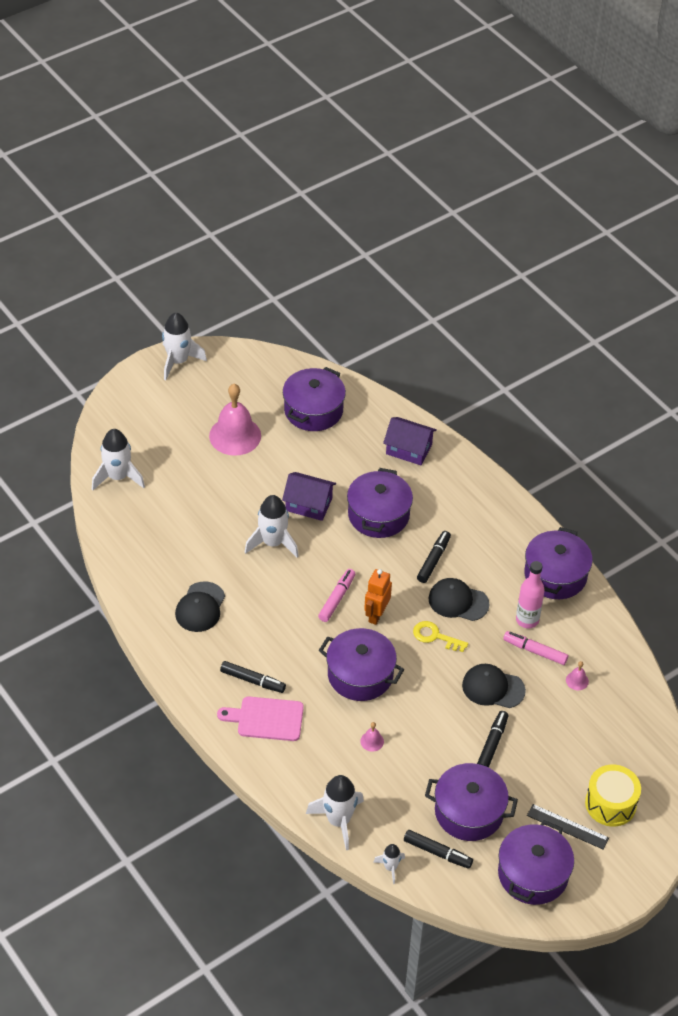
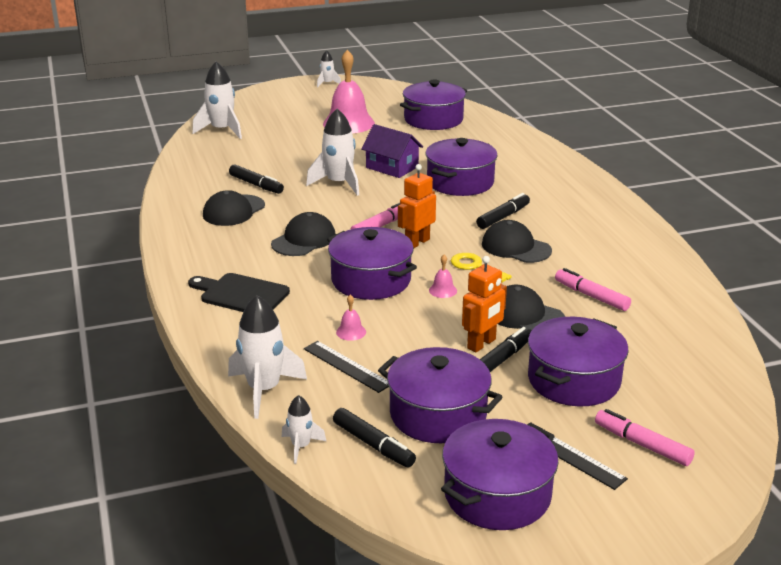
camera: 20 degrees right, 20 degrees down
white rocket [162,313,207,380] -> white rocket [317,50,341,88], size x0.53
pink cutting board [217,697,304,741] -> black cutting board [188,273,290,312]
black marker [220,661,286,693] -> black marker moved to [229,164,284,194]
purple house [383,417,437,465] -> none
pink bottle [516,561,545,628] -> none
purple pot [524,527,593,599] -> purple pot moved to [528,317,629,406]
pink bell [566,661,589,690] -> pink bell moved to [429,255,457,298]
yellow drum [585,765,641,826] -> pink marker [595,409,695,466]
none -> black cap [271,212,336,256]
none -> black ruler [304,341,389,393]
none -> orange robot [462,256,507,352]

